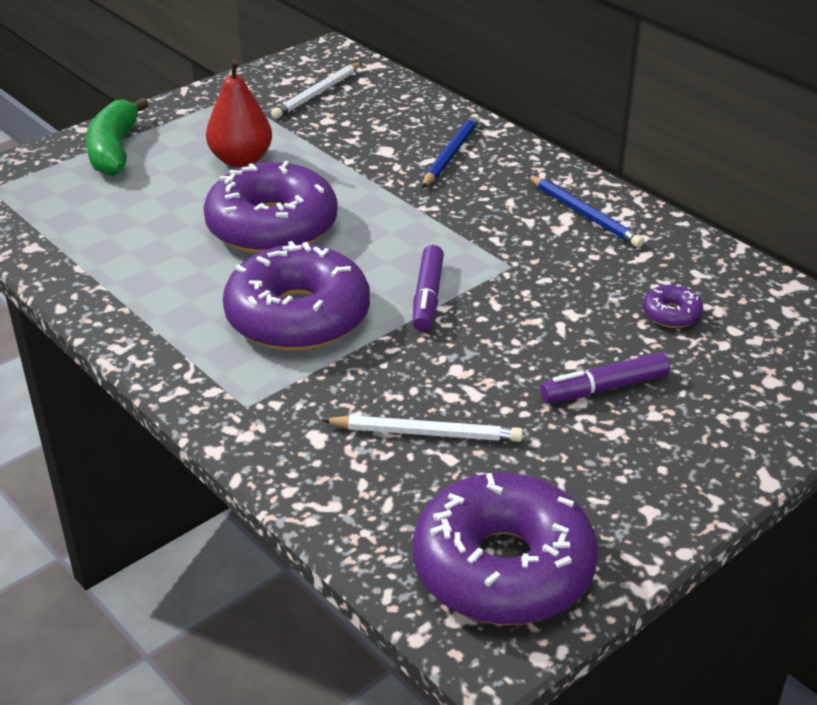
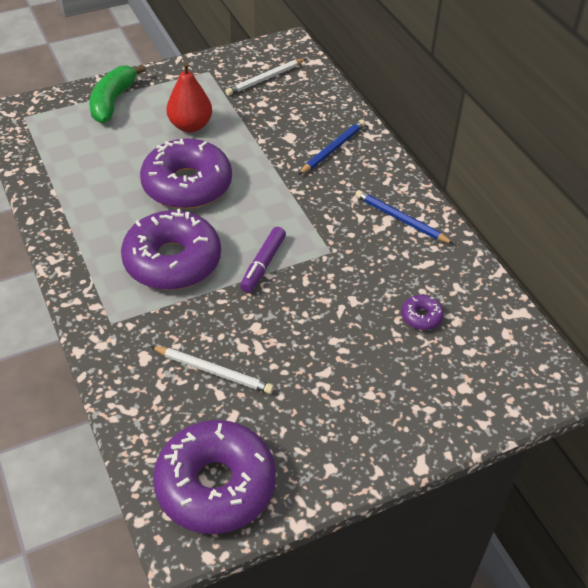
camera: 15 degrees right, 10 degrees up
blue pencil [527,175,644,248] -> blue pencil turned 150 degrees clockwise [355,190,454,244]
purple marker [540,353,670,403] -> none

